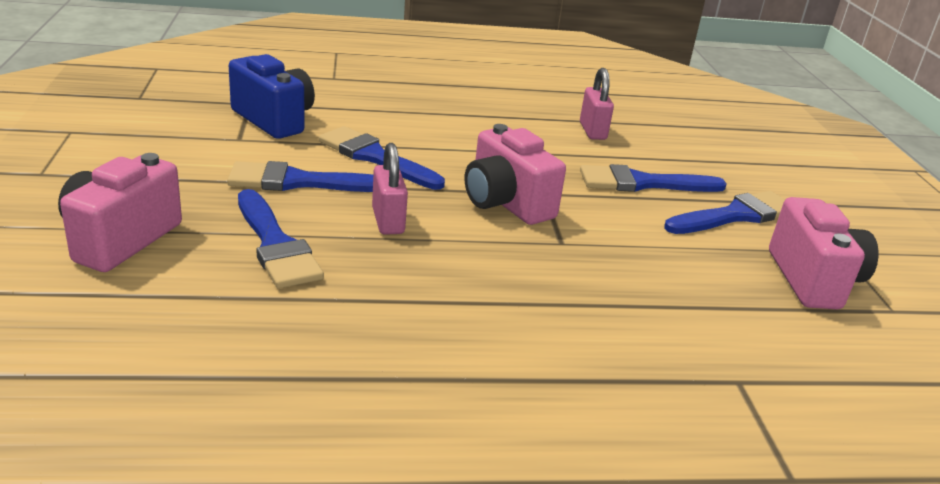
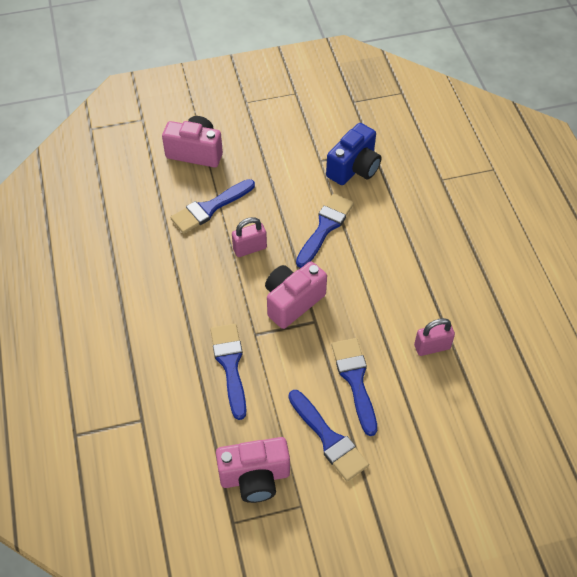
camera: 85 degrees right, 25 degrees up
blue brush [227,161,373,192] -> blue brush moved to [210,324,246,420]

